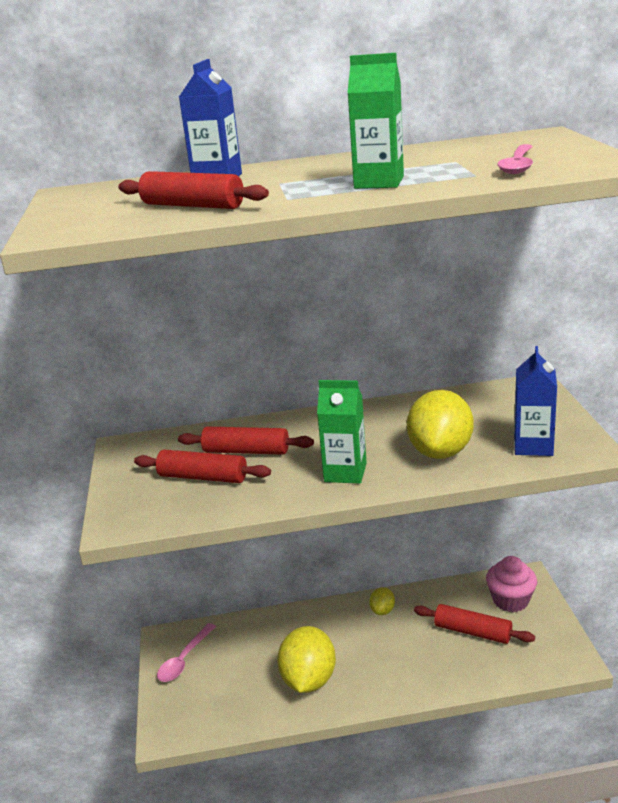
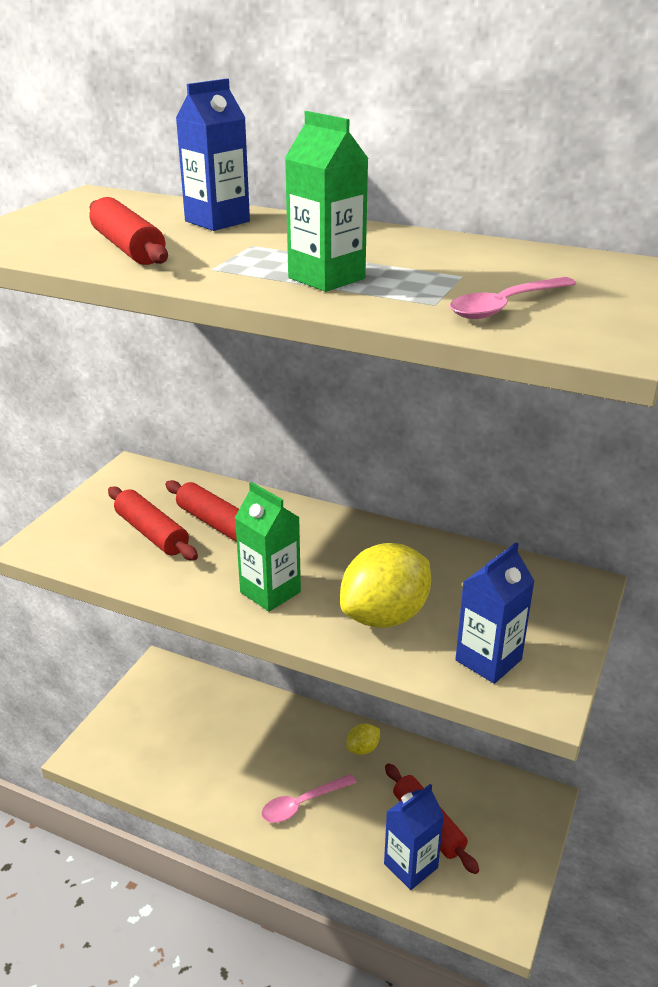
camera: 30 degrees right, 5 degrees up
pink spoon [157,623,216,682] -> pink spoon moved to [261,774,357,823]
yellow lemon [277,626,336,693] -> none
pink cupcake [486,556,537,612] -> none
none -> blue carton [384,784,444,890]

